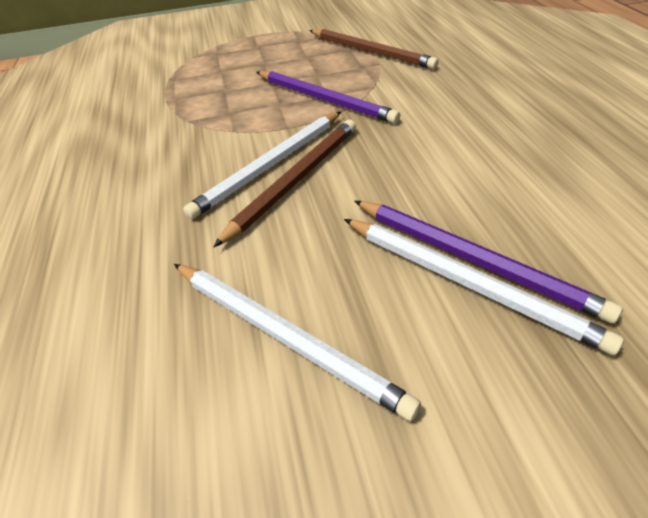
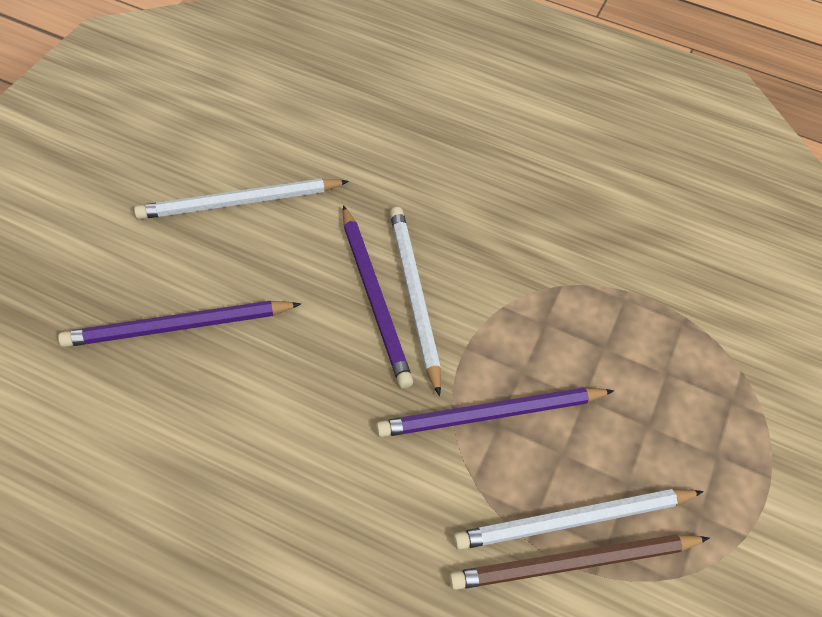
camera: 120 degrees right, 10 degrees up
brown pencil [213,120,356,248] -> purple pencil [343,205,413,388]
white pencil [344,219,624,355] -> white pencil moved to [453,489,704,550]

